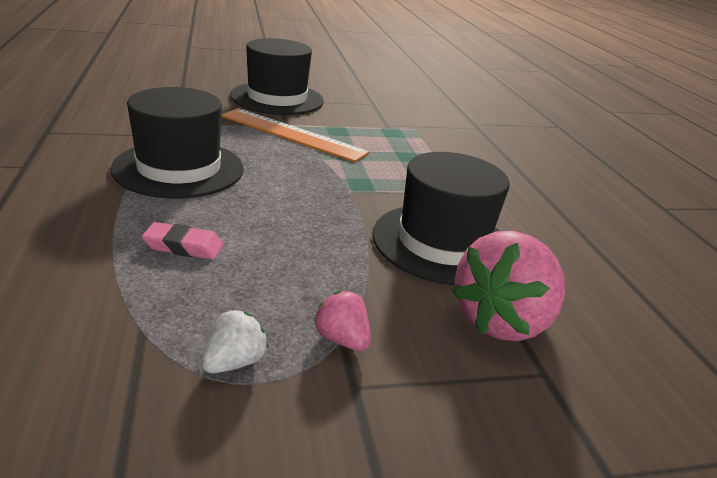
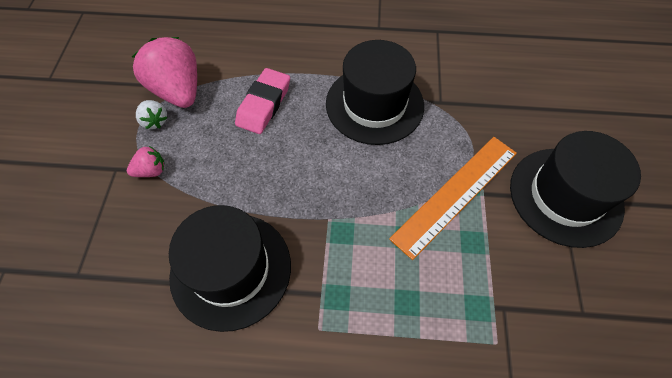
camera: 110 degrees right, 30 degrees up
pink eraser [142,222,223,260] -> pink eraser [235,68,290,134], size x1.52
pink strawberry [451,231,566,341] -> pink strawberry moved to [132,37,197,108]

